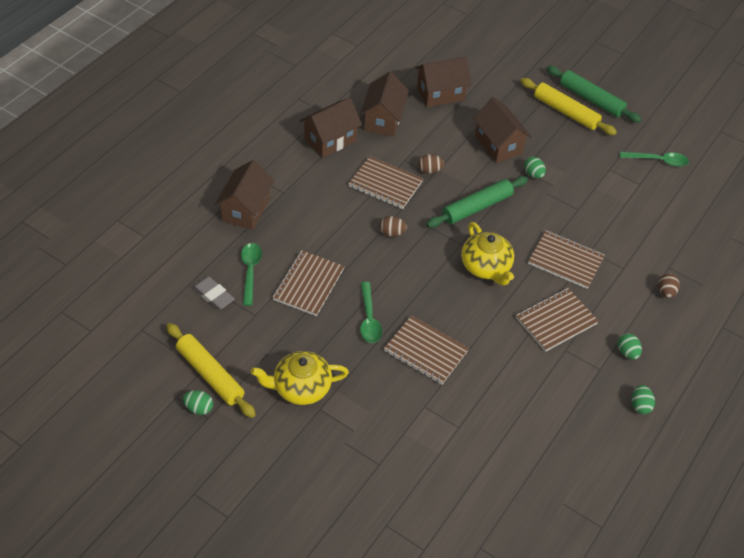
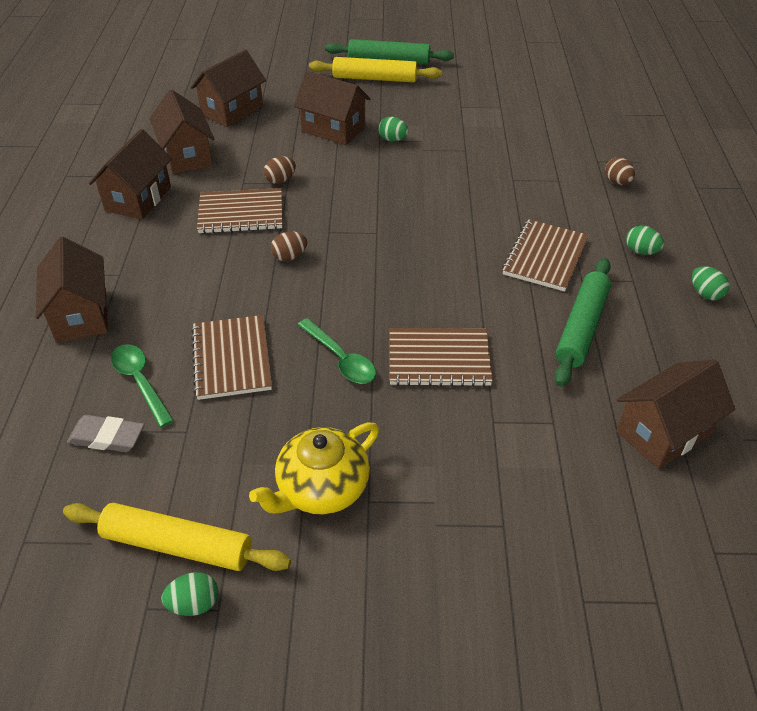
camera: 30 degrees left, 5 degrees down
green rolling pin [427,176,528,228] -> green rolling pin moved to [555,258,611,387]
yellow teapot [461,222,514,286] -> none
brown notebook [528,230,605,289] -> none
green spoon [620,152,689,167] -> none
none -> brown house [616,359,735,469]

